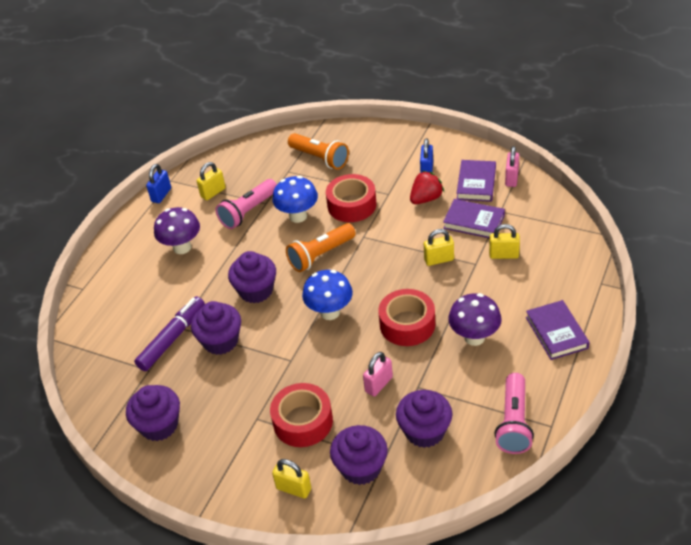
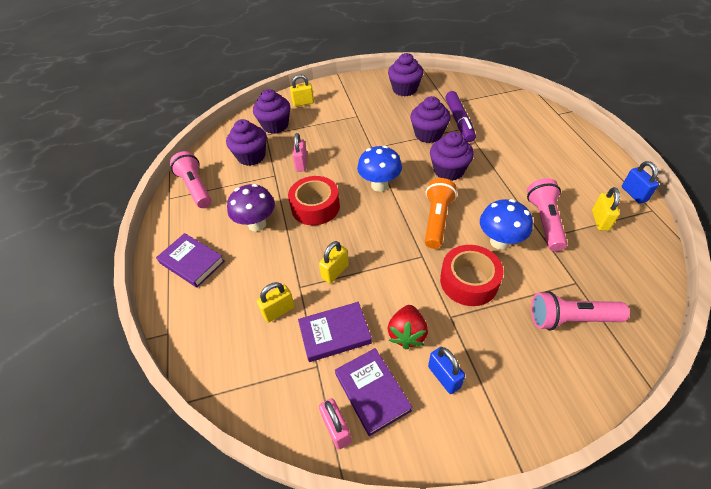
camera: 140 degrees right, 5 degrees up
purple mushroom [154,207,200,254] -> none
red tape [270,383,333,447] -> none
orange flashlight [288,133,349,170] -> pink flashlight [531,291,630,331]

